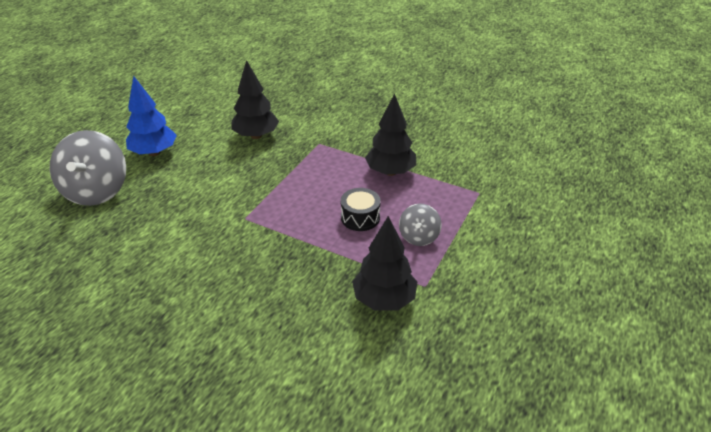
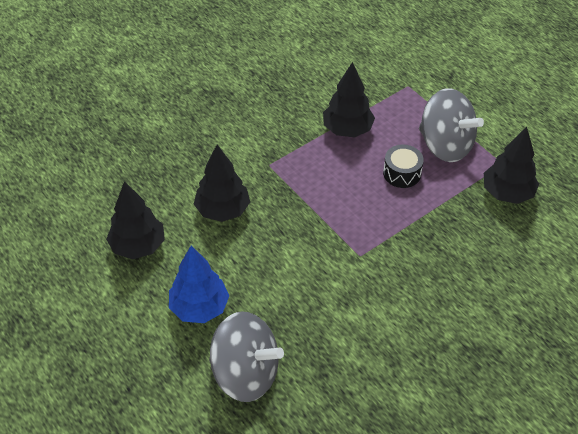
camera: 65 degrees left, 10 degrees up
grey spinning top [399,204,442,246] -> grey spinning top [419,88,484,162], size x1.90
none -> black tree [106,181,165,259]

